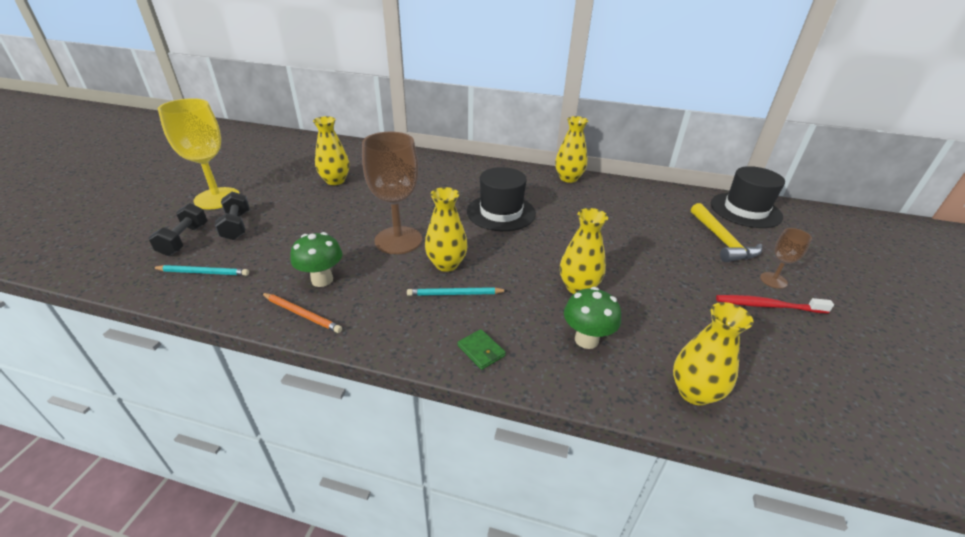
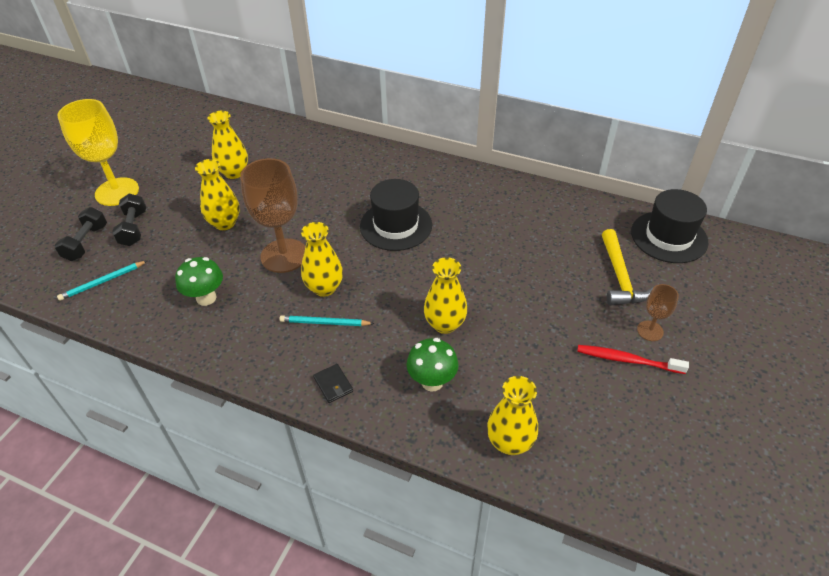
camera: 10 degrees right, 10 degrees up
turquoise pencil [152,265,249,276] -> turquoise pencil turned 135 degrees clockwise [57,261,147,301]
orange pencil [262,293,342,333] -> none
green wallet [457,329,506,370] -> black wallet [313,364,353,403]
yellow vase [555,116,588,183] -> yellow vase moved to [195,159,240,230]

